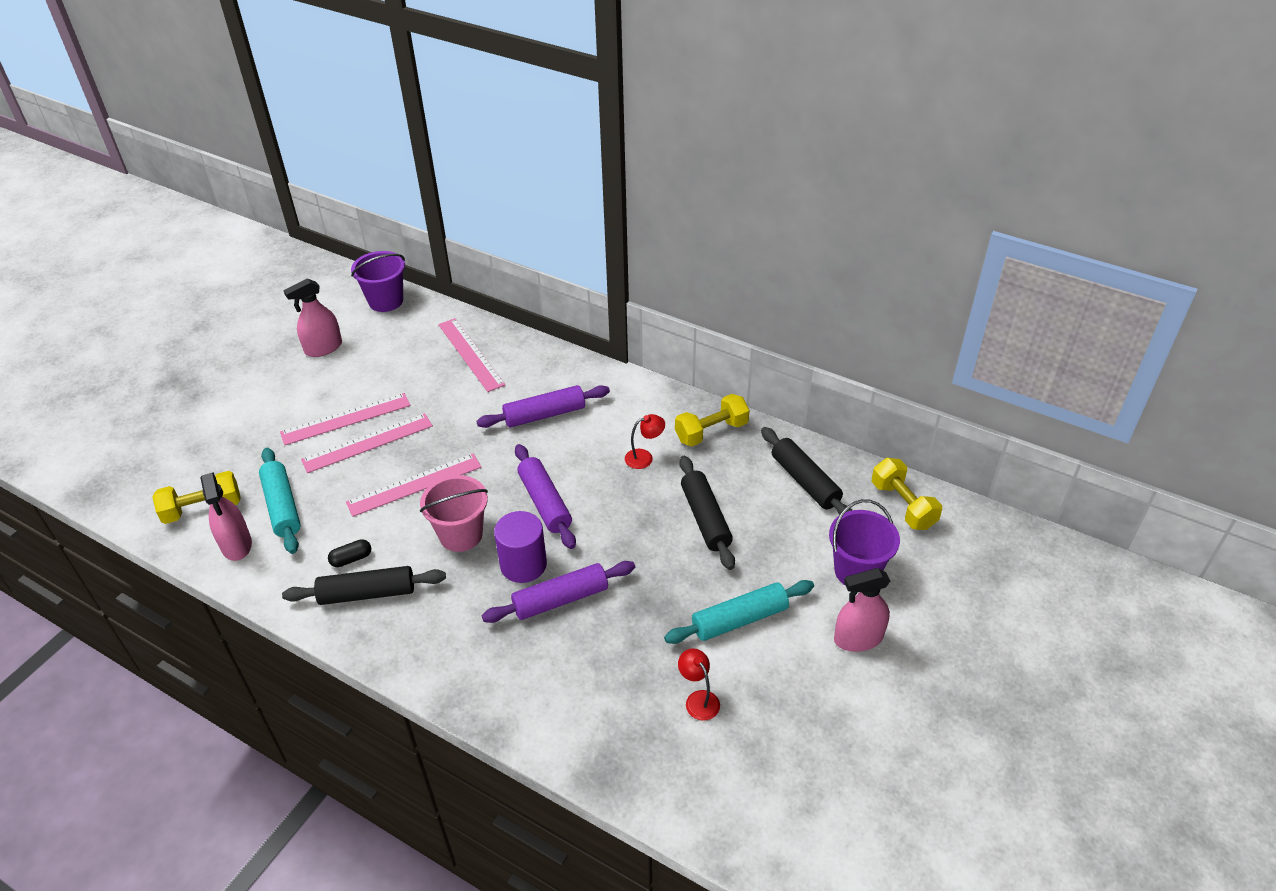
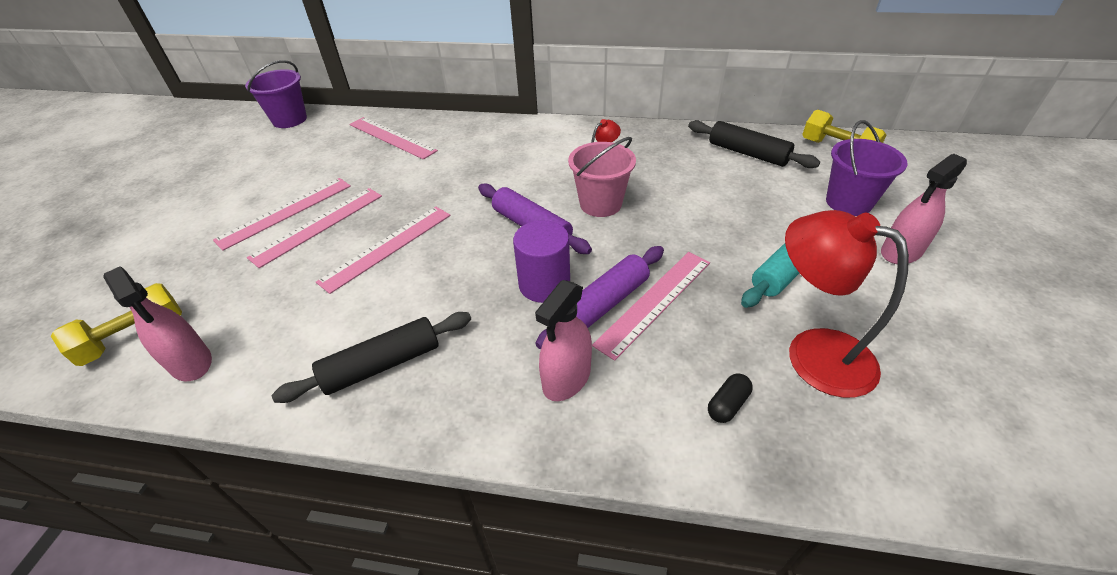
camera: 20 degrees left, 0 degrees up
turquoise rolling pin [259,448,301,554] -> none
pink spray bottle [283,278,342,357] -> pink spray bottle moved to [535,280,592,401]
black capsule [328,539,371,567] -> black capsule moved to [708,373,752,423]
pink bucket [420,475,488,552] -> pink bucket moved to [568,137,636,217]
purple rolling pin [476,385,610,428] -> none
yellow dumbbell [675,394,750,447] -> none
red lamp [678,648,720,721] -> red lamp [785,210,909,398], size x2.14
black rolling pin [679,456,735,570] -> none
none -> pink ruler [592,252,710,361]

